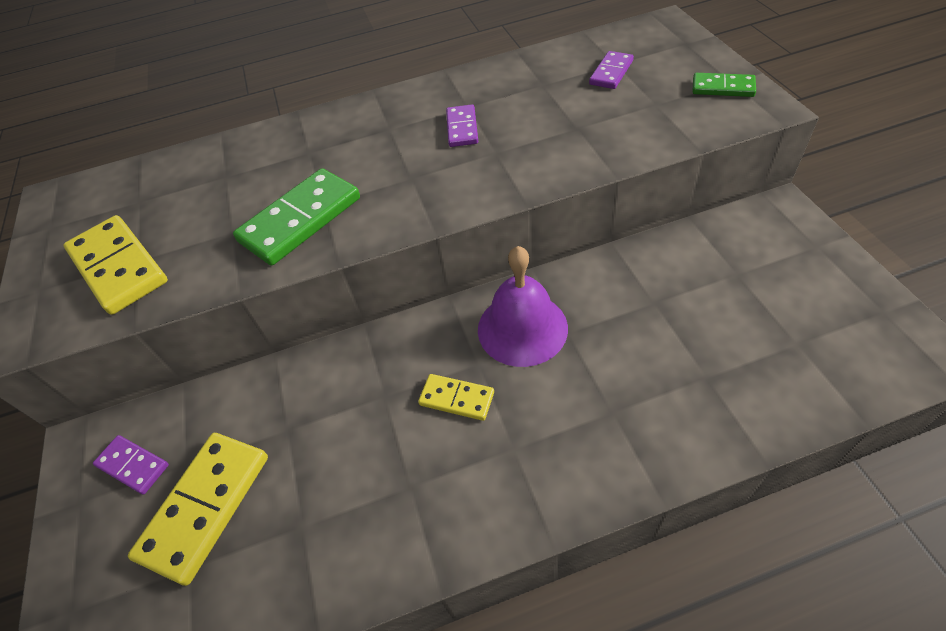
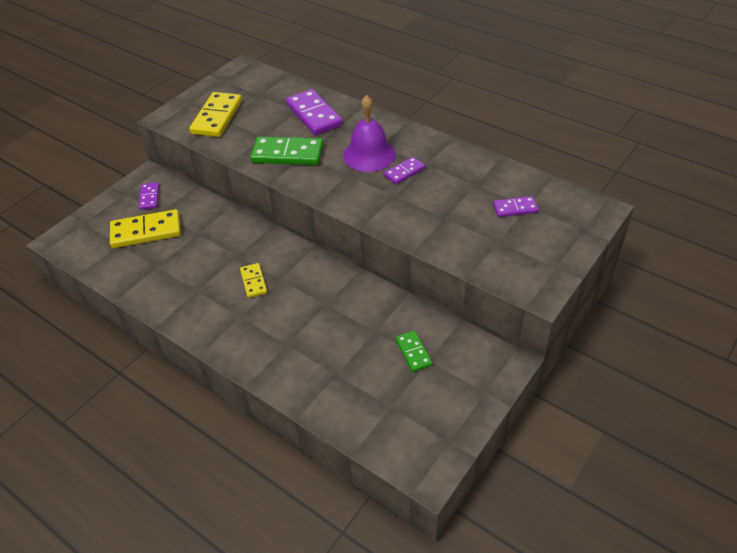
camera: 50 degrees right, 5 degrees down
purple bell [478,246,568,367] -> purple bell moved to [343,95,396,172]
green domino [692,73,756,97] -> green domino moved to [395,331,433,372]
none -> purple domino [286,89,343,135]

